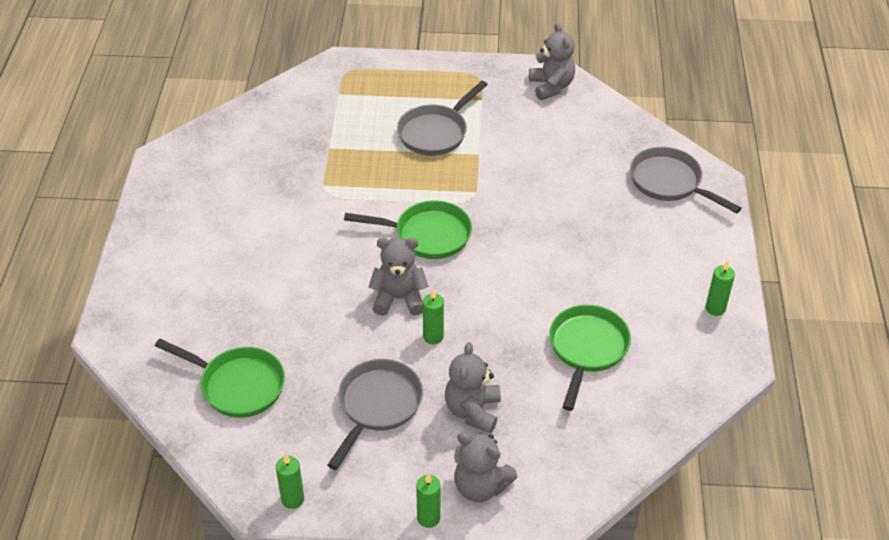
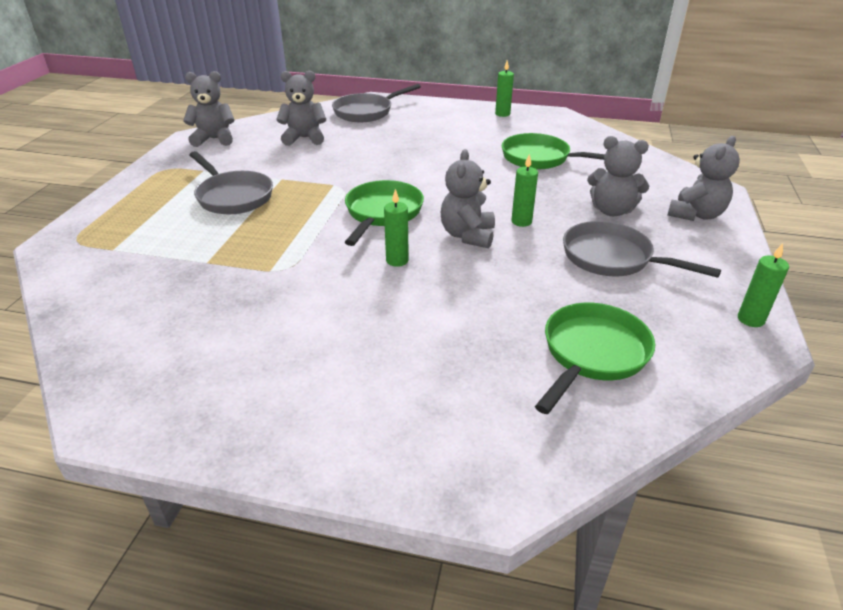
camera: 80 degrees left, 10 degrees down
green candle [416,473,440,528] -> green candle moved to [384,189,409,267]
none -> grey teddy bear [276,70,326,146]

